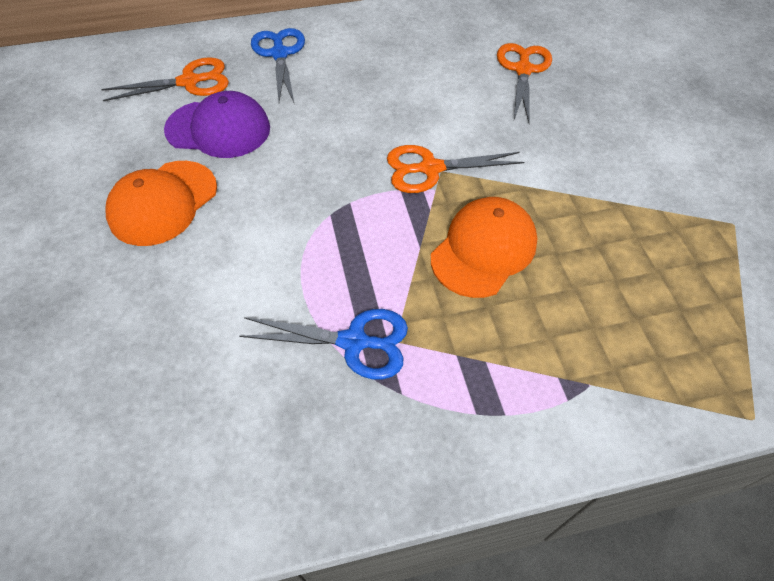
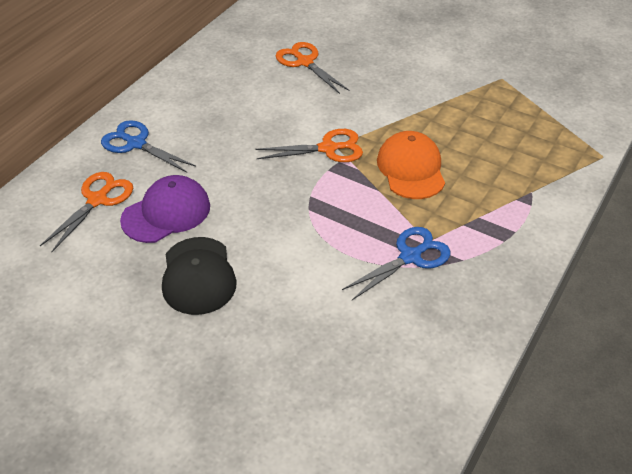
camera: 45 degrees left, 10 degrees down
orange cap [105,161,217,246] -> black cap [162,237,237,315]
orange scissors [387,145,524,193] -> orange scissors turned 135 degrees counterclockwise [255,129,363,162]

